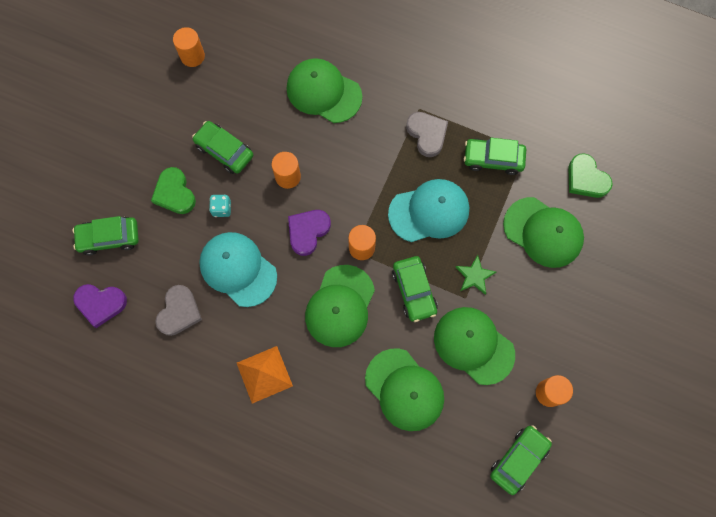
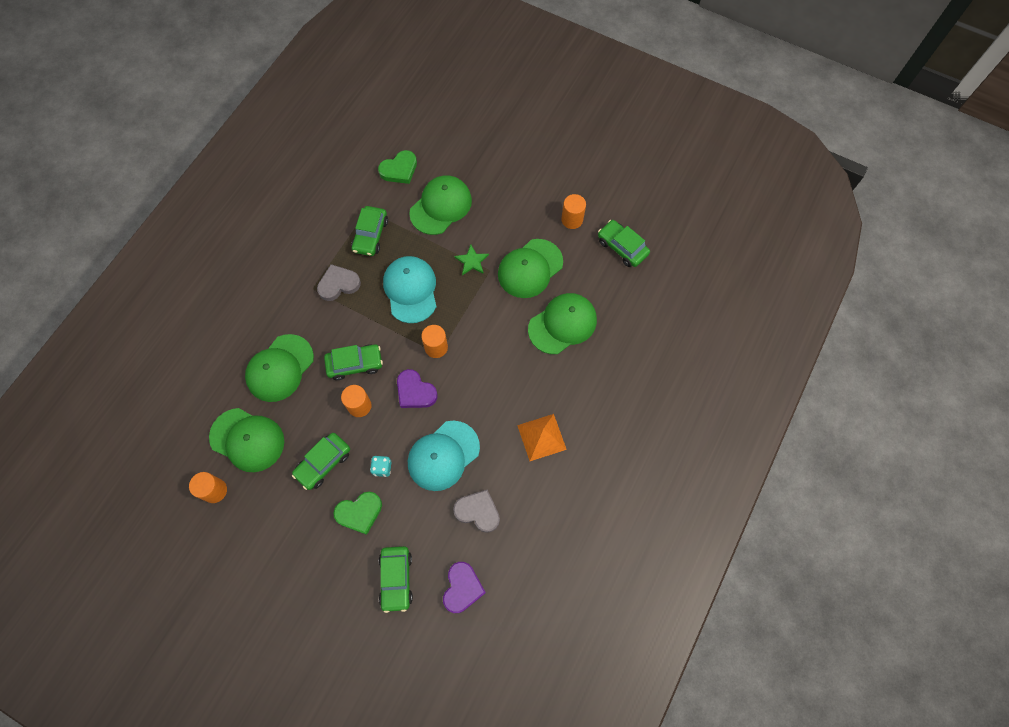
camera: 85 degrees left, 5 degrees down
green cap [305,265,375,347] -> green cap moved to [209,408,284,472]
green car [392,256,438,322] -> green car moved to [324,344,383,380]

